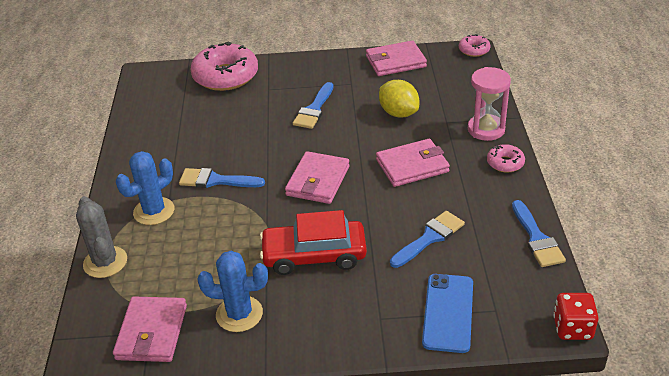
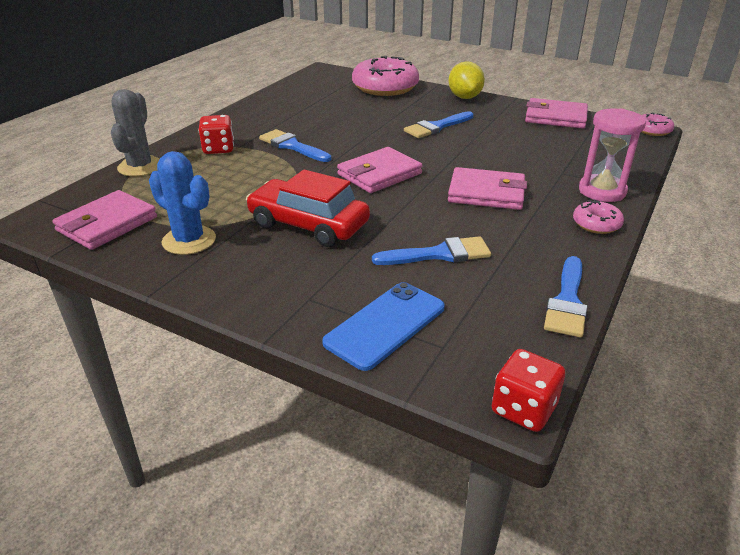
camera: 30 degrees right, 5 degrees down
blue cactus [116,151,174,225] -> red dice [198,115,234,154]
yellow lemon [379,80,419,118] -> yellow lemon moved to [448,61,485,99]

